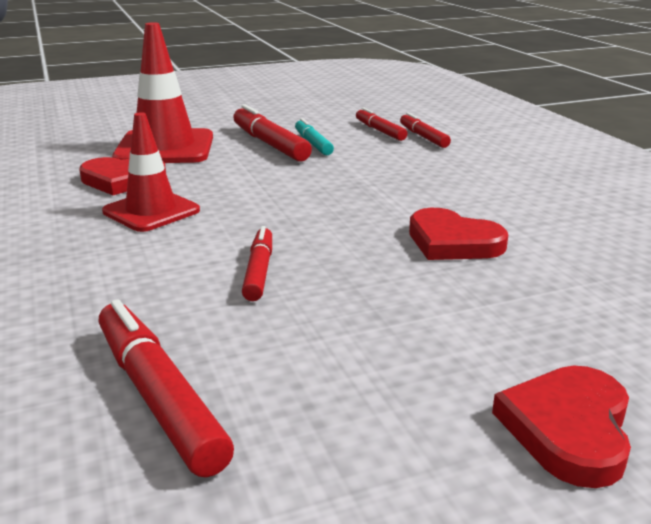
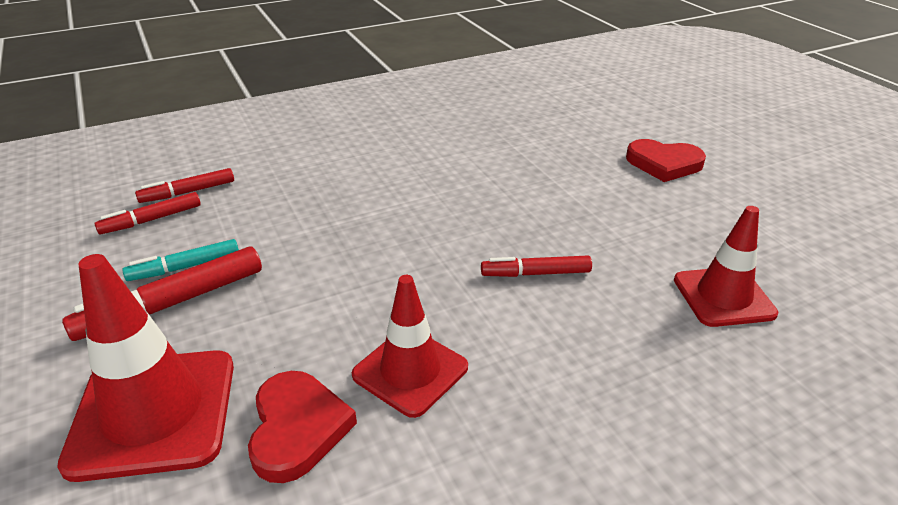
camera: 95 degrees left, 10 degrees up
red marker [98,300,234,477] -> red traffic cone [674,206,778,327]
red heart [409,208,508,260] -> none

